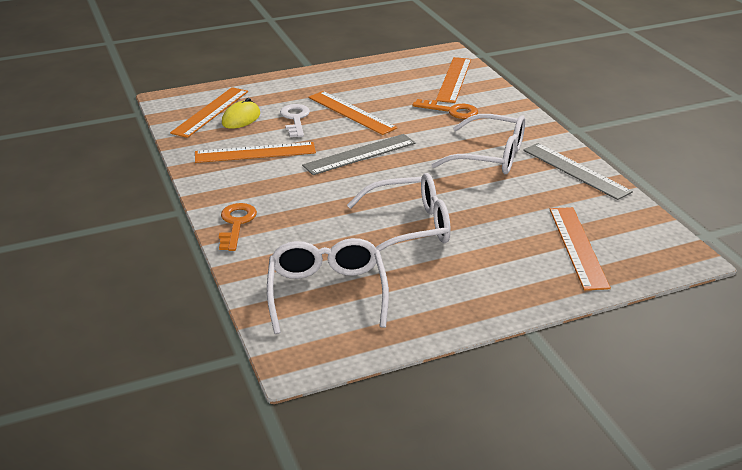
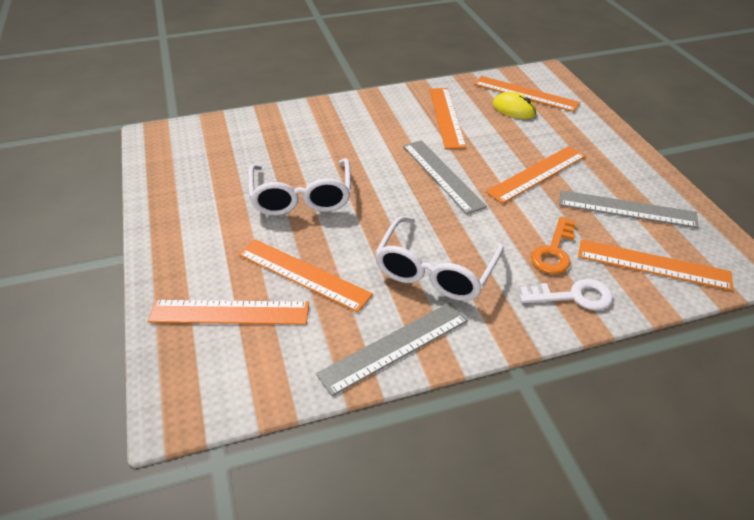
camera: 95 degrees right, 10 degrees up
orange key [219,203,257,251] -> none
white glasses [267,238,389,334] -> none
white key [280,104,310,137] -> white key moved to [520,279,613,310]
none -> orange ruler [238,239,373,312]
none -> grey ruler [559,190,699,228]

